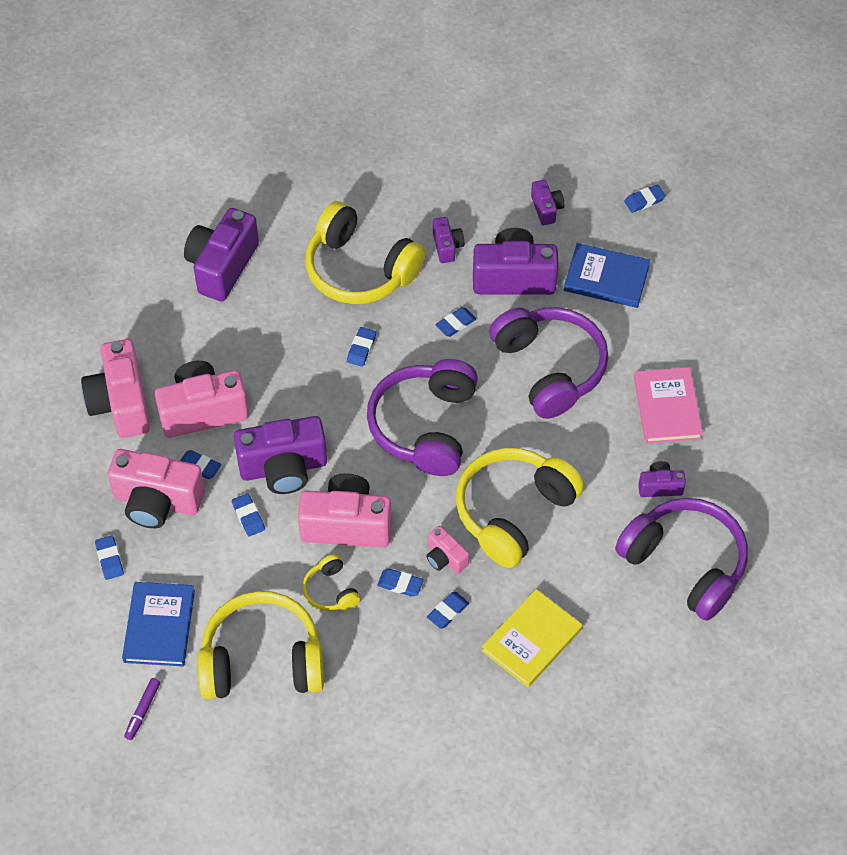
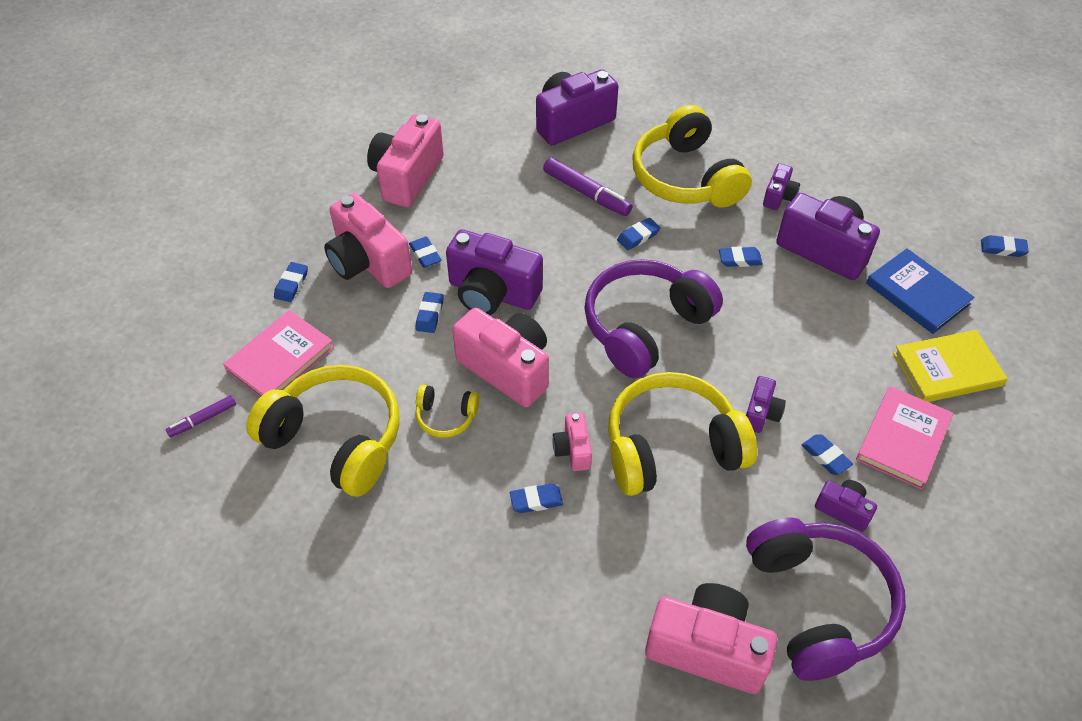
camera: 35 degrees right, 5 degrees down
blue book [122,582,195,667] -> pink book [223,310,334,397]
pink camera [155,361,249,438] -> pink camera moved to [645,583,777,694]
yellow headphones [303,554,361,611] -> yellow headphones turned 90 degrees counterclockwise [415,385,479,438]
blue eraser [377,569,424,597] -> blue eraser moved to [802,434,853,475]
yellow book [482,589,582,687] -> yellow book moved to [893,330,1008,402]
purple headphones [489,307,609,419] -> none
purple camera [531,180,564,225] -> purple camera moved to [746,376,786,433]
none -> purple marker [543,157,633,216]

